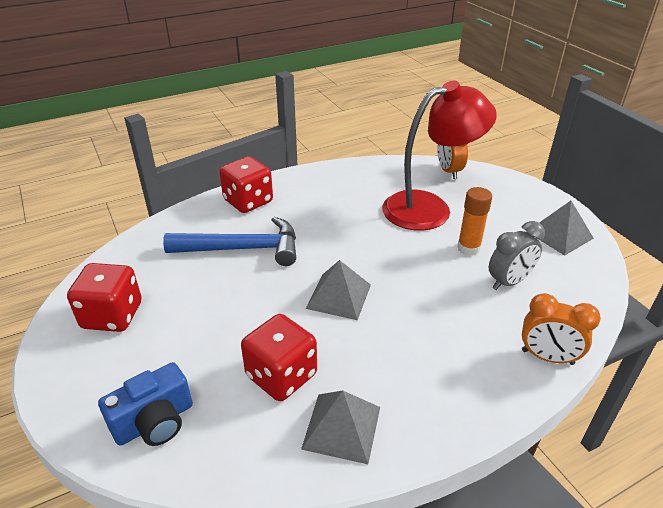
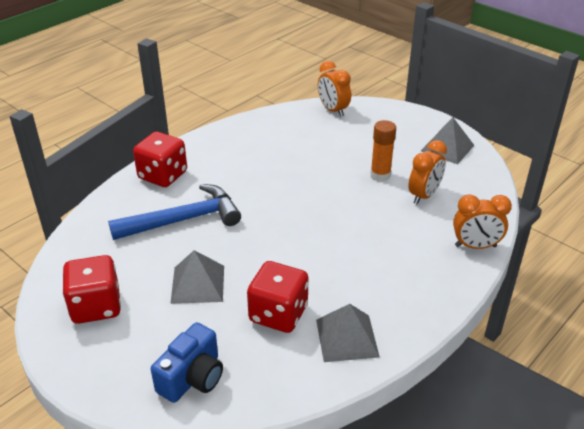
camera: 20 degrees left, 0 degrees up
grey pyramid [306,260,371,320] -> grey pyramid moved to [170,250,224,304]
red lamp [382,80,497,231] -> none
grey clock [489,221,545,290] -> orange clock [408,140,447,204]

